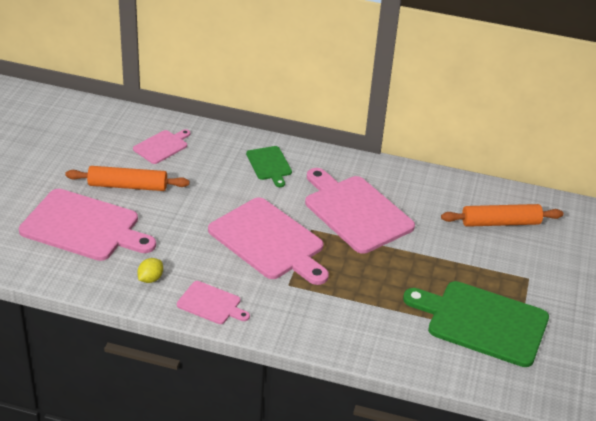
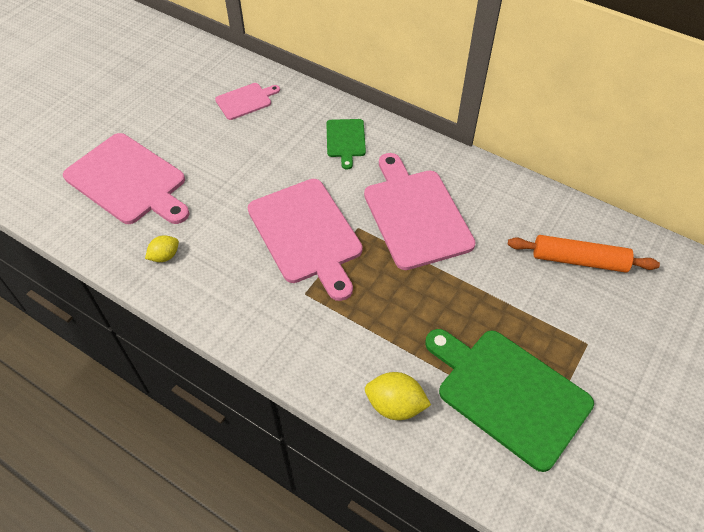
camera: 20 degrees right, 15 degrees up
orange rolling pin [65,166,189,191] -> none
pink cutting board [177,281,250,324] -> none
none -> yellow lemon [365,372,431,420]

